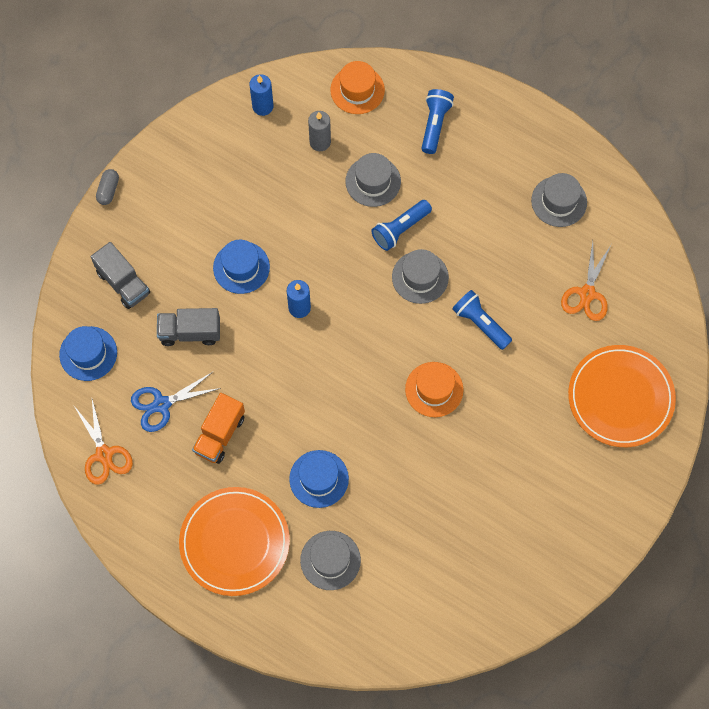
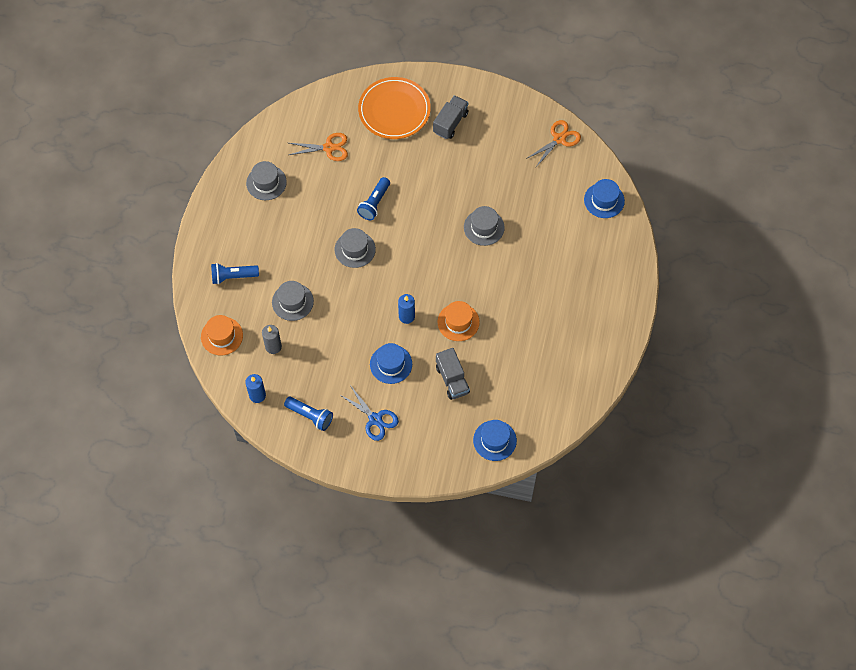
camera: 110 degrees left, 5 degrees down
orange scissors [74,399,133,485] -> orange scissors moved to [526,120,581,167]
grey truck [91,242,150,309] -> grey truck moved to [433,95,469,139]
grey capsule [96,169,119,205] -> none
blue scissors [131,372,221,432] -> blue scissors moved to [339,385,399,441]
orange plate [179,487,290,596] -> none
orange truck [192,393,245,464] -> none
blue hat [289,450,349,508] -> blue hat moved to [584,179,625,218]
grey hat [300,531,361,590] -> grey hat moved to [464,206,505,246]
blue flashlight [371,200,432,251] -> blue flashlight moved to [284,397,333,431]
orange hat [405,362,463,417] -> orange hat moved to [438,301,480,341]

